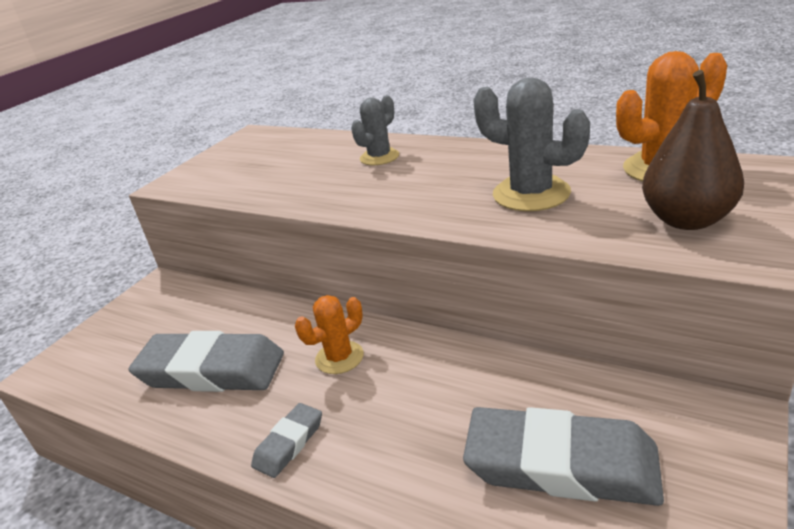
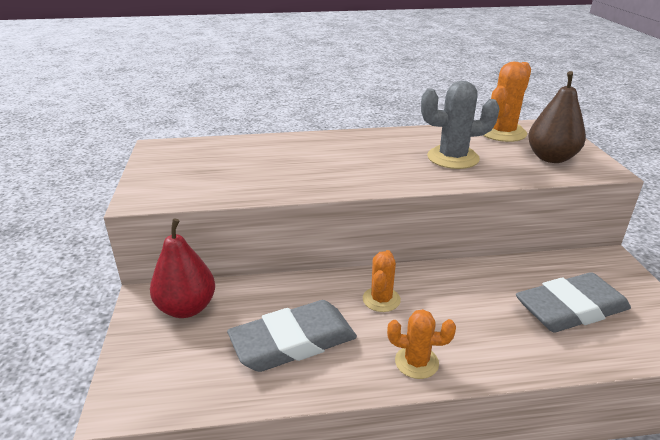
camera: 40 degrees left, 0 degrees up
grey eraser [251,403,322,478] -> orange cactus [387,309,456,379]
grey cactus [351,95,399,165] -> none
none -> red pear [150,218,215,318]

